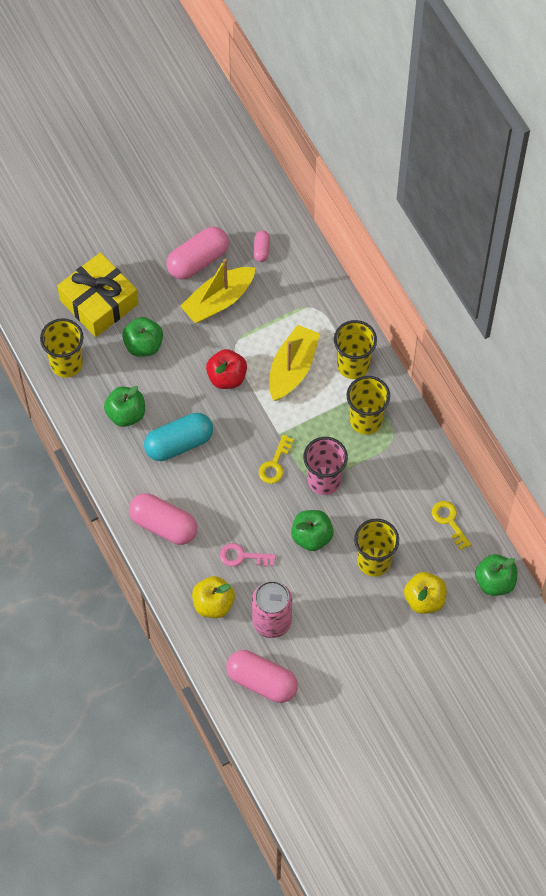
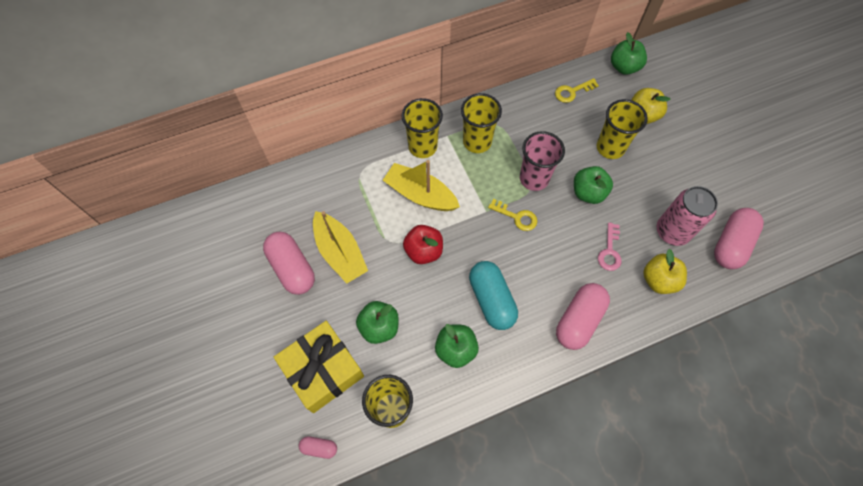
camera: 85 degrees left, 0 degrees up
pink capsule [253,230,270,262] -> pink capsule moved to [299,436,337,459]

